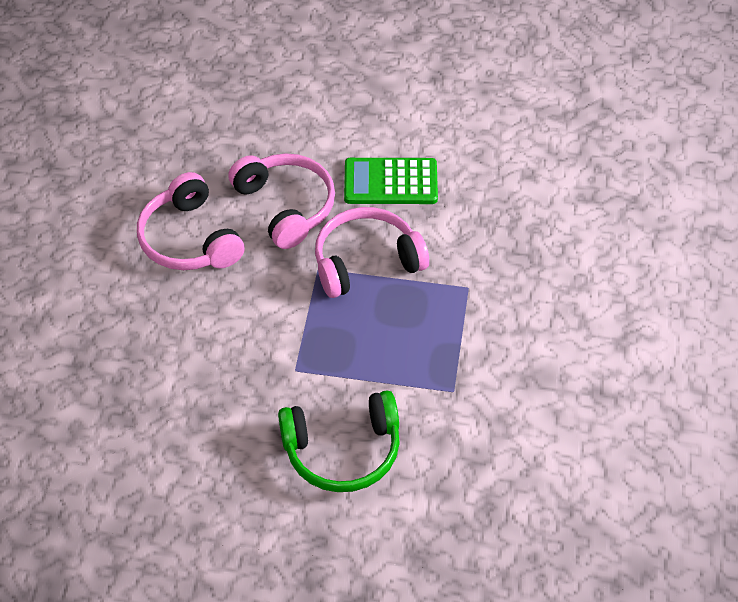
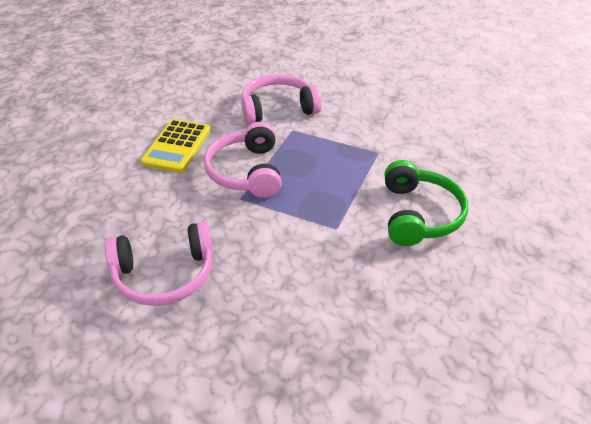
camera: 75 degrees left, 10 degrees down
pink headphones [228,153,335,249] -> pink headphones moved to [241,74,321,125]
green calculator [344,158,438,204] -> yellow calculator [141,119,211,173]

